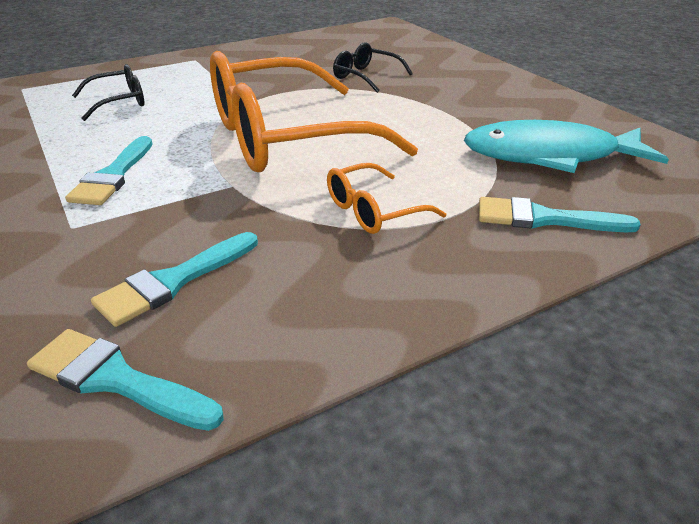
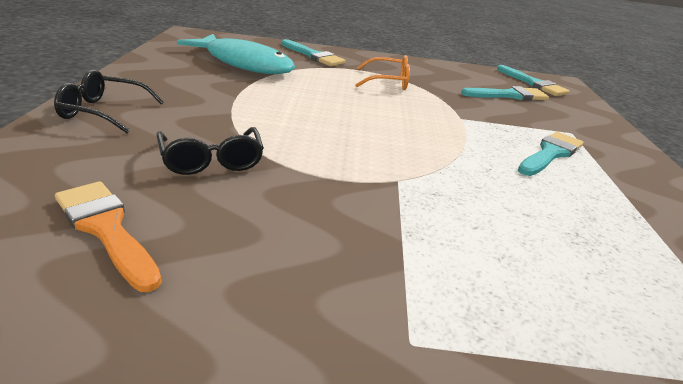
camera: 150 degrees left, 5 degrees down
black glasses [72,64,144,121] -> black glasses moved to [54,69,164,133]
orange glasses [210,51,418,172] -> none
none -> orange brush [55,181,162,292]

